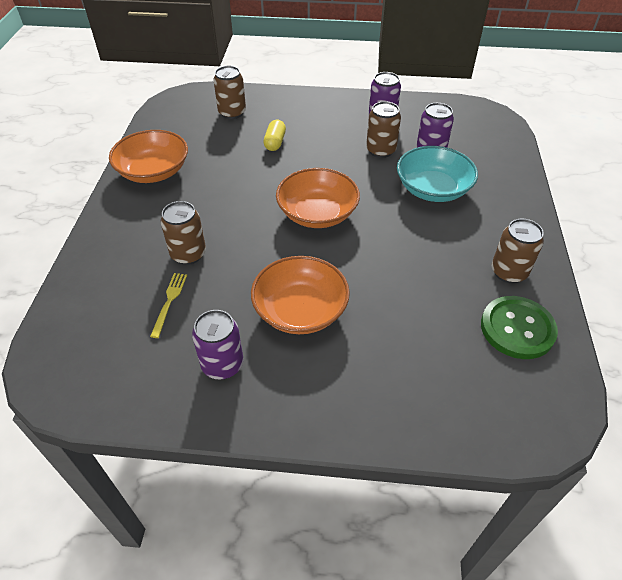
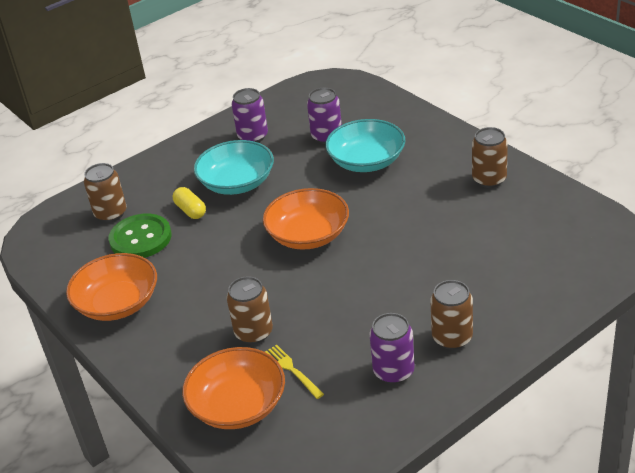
camera: 40 degrees left, 10 degrees down
orange bowl [251,256,350,334] -> orange bowl moved to [182,347,285,429]
brown can [366,101,401,158] -> brown can moved to [430,280,473,350]
green button [481,296,558,359] -> green button moved to [109,213,172,258]
none -> turquoise bowl [194,140,274,195]

